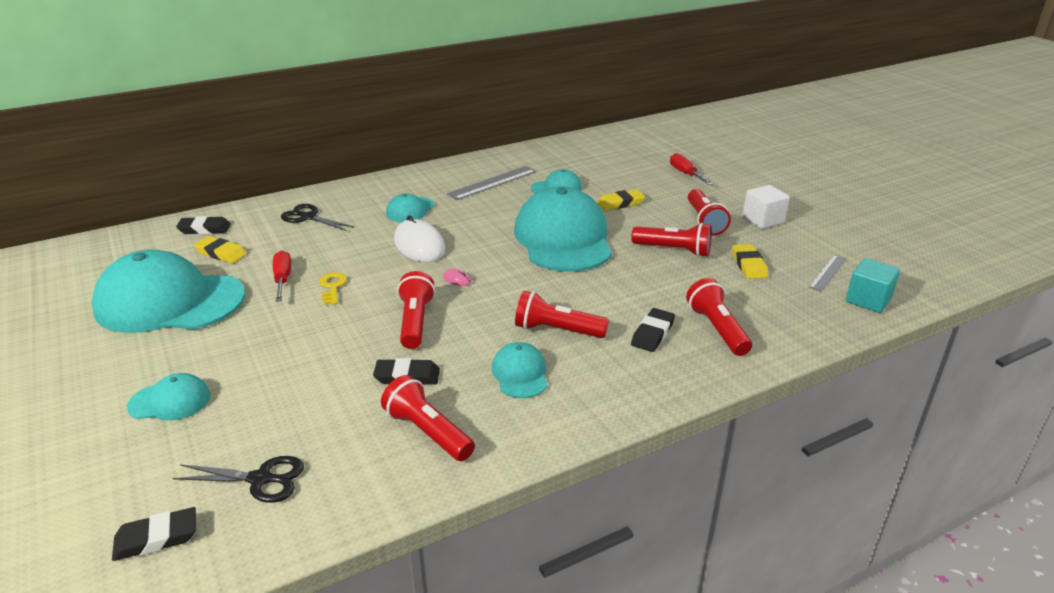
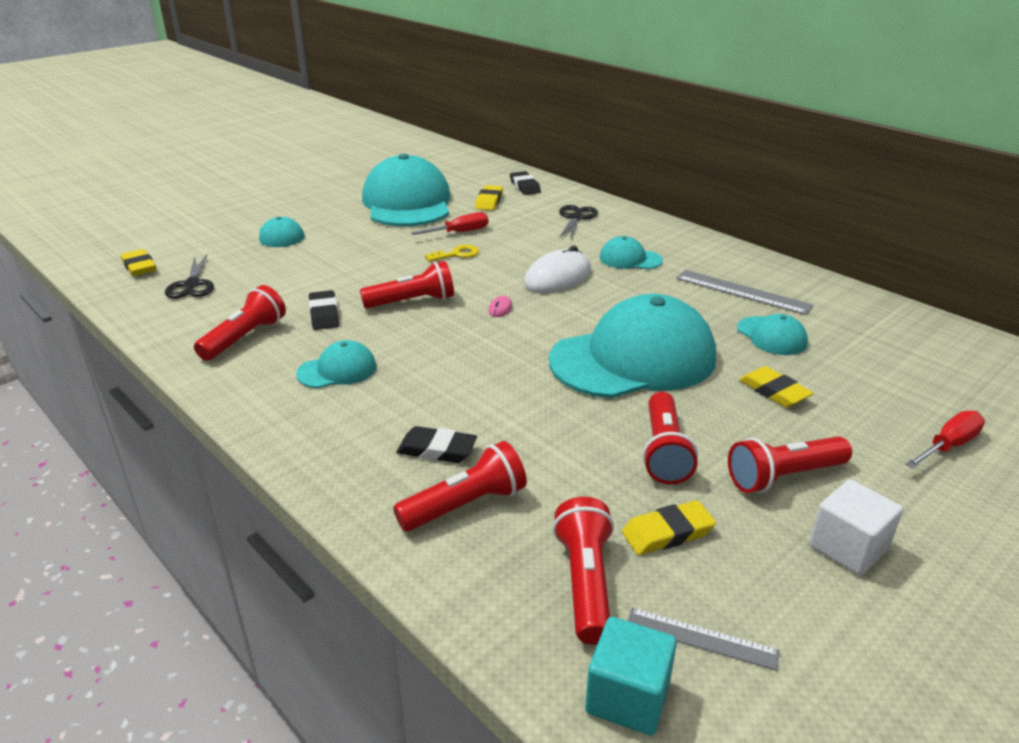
camera: 75 degrees right, 0 degrees up
black eraser [112,507,196,561] -> yellow eraser [121,249,156,276]
red flashlight [515,291,609,338] -> red flashlight moved to [553,497,614,645]

